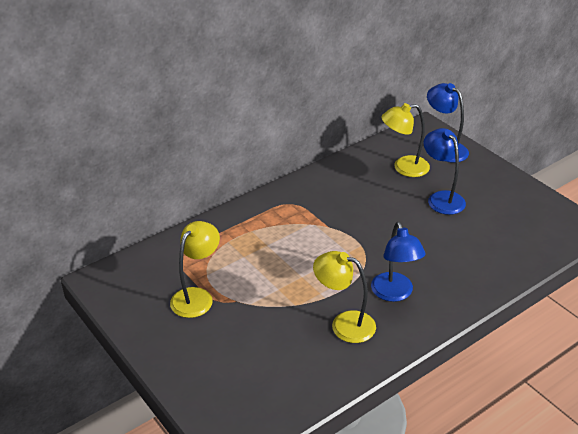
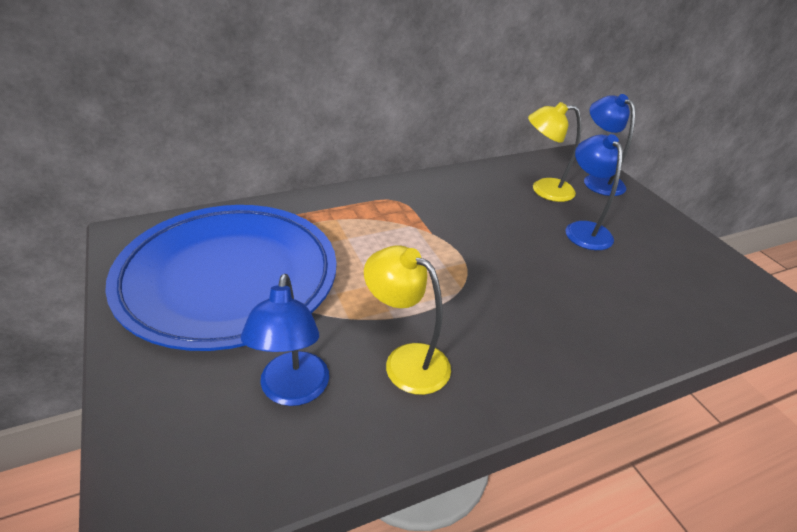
camera: 10 degrees right, 0 degrees up
yellow lamp [170,221,220,318] -> blue plate [105,205,337,351]
blue lamp [371,222,426,302] -> blue lamp moved to [241,274,329,406]

